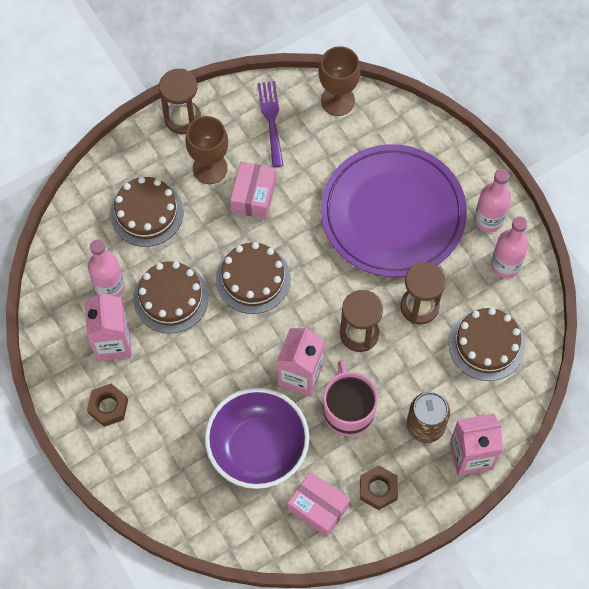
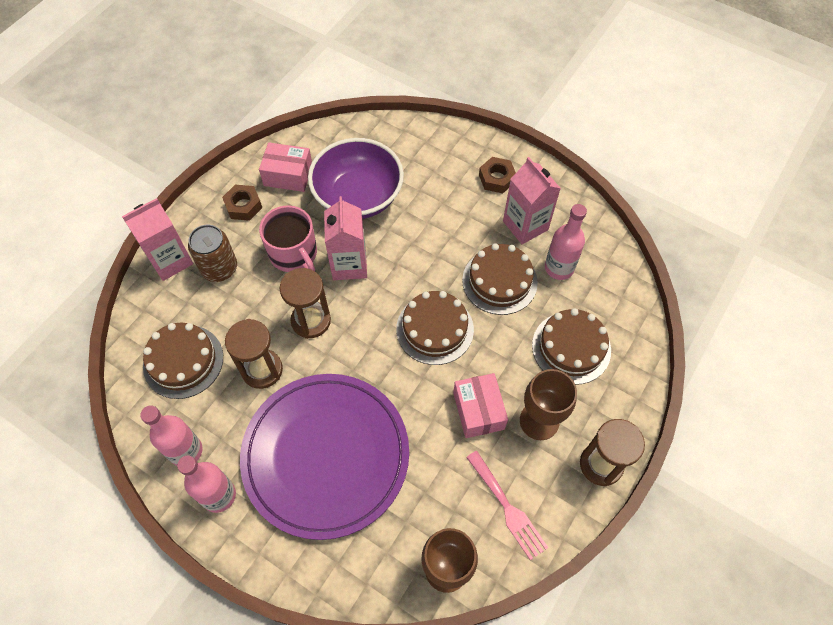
camera: 155 degrees right, 5 degrees down
purple fork [258,81,284,167] -> pink fork [466,451,548,560]

